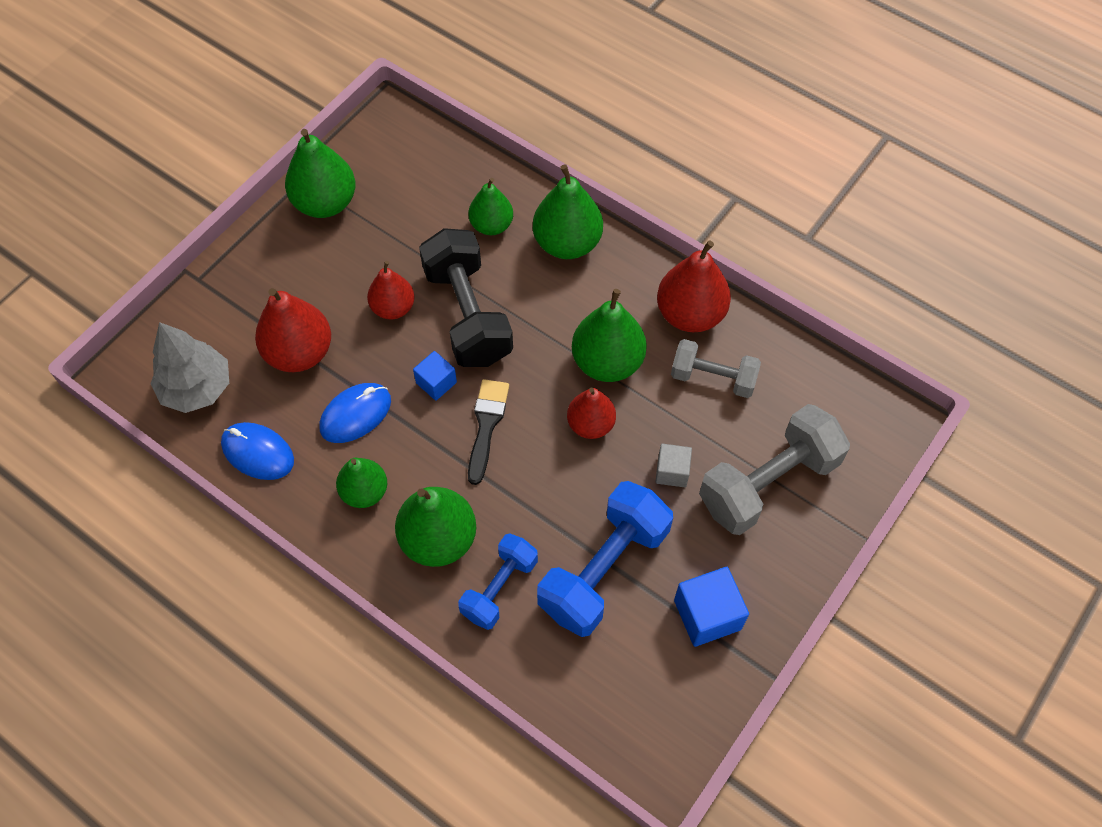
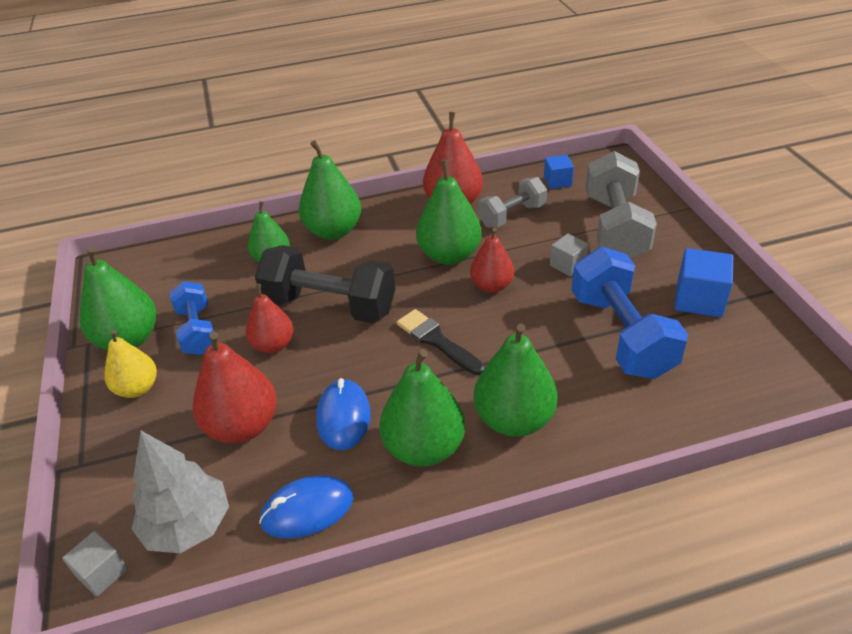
camera: 50 degrees left, 20 degrees down
green pear [336,458,387,508] -> green pear [379,349,465,467], size x1.55
blue cube [413,351,457,401] -> blue cube moved to [544,155,574,189]
blue dumbbell [458,534,538,630] -> blue dumbbell moved to [169,281,214,355]
none -> grey cube [62,531,128,597]
none -> yellow pear [105,330,157,398]

